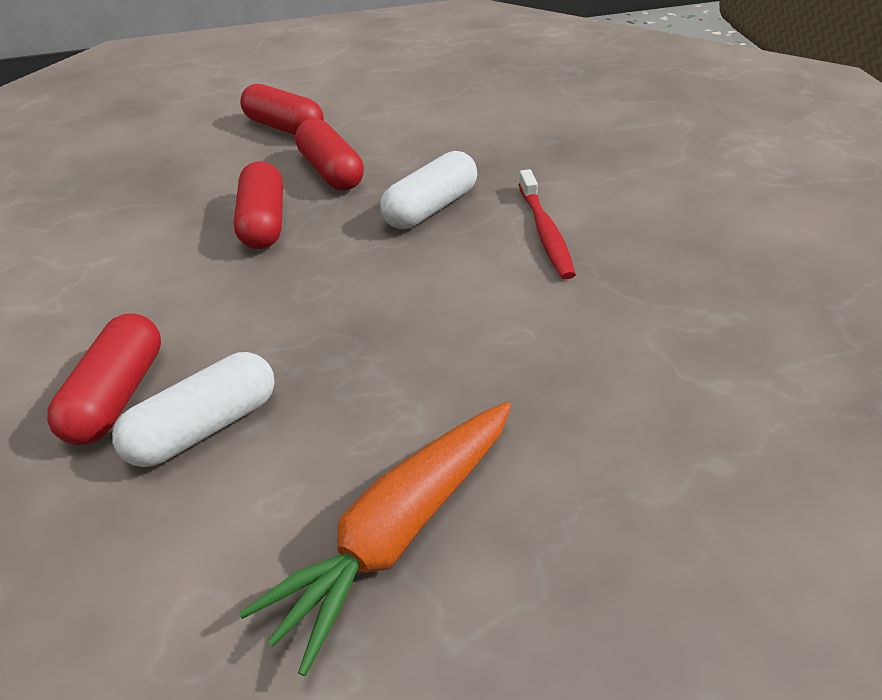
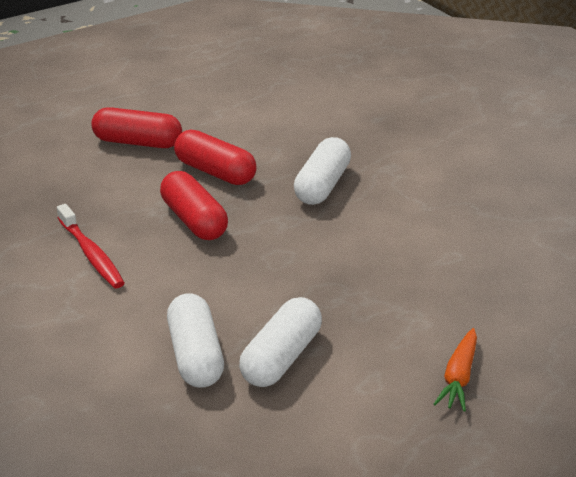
camera: 25 degrees left, 10 degrees down
red capsule [47,314,161,445] -> white capsule [167,293,224,388]
orange carrot [239,402,511,676] -> orange carrot [434,328,477,412], size x0.55
red toothbrush [518,169,576,279] -> red toothbrush moved to [57,204,125,288]

